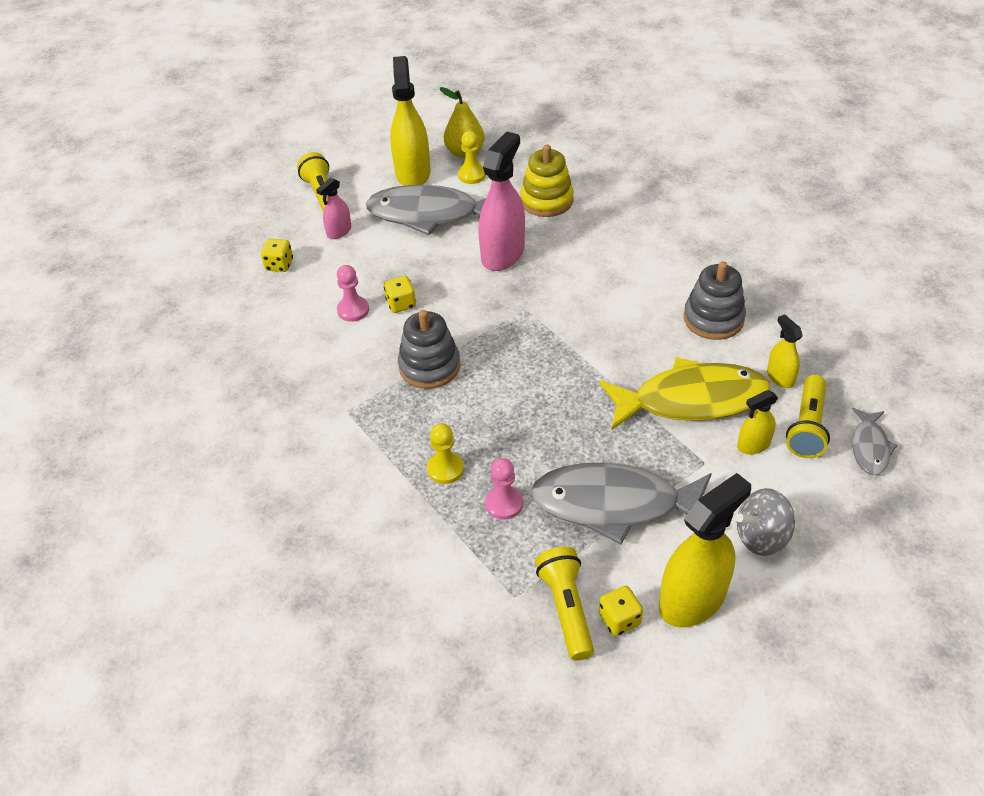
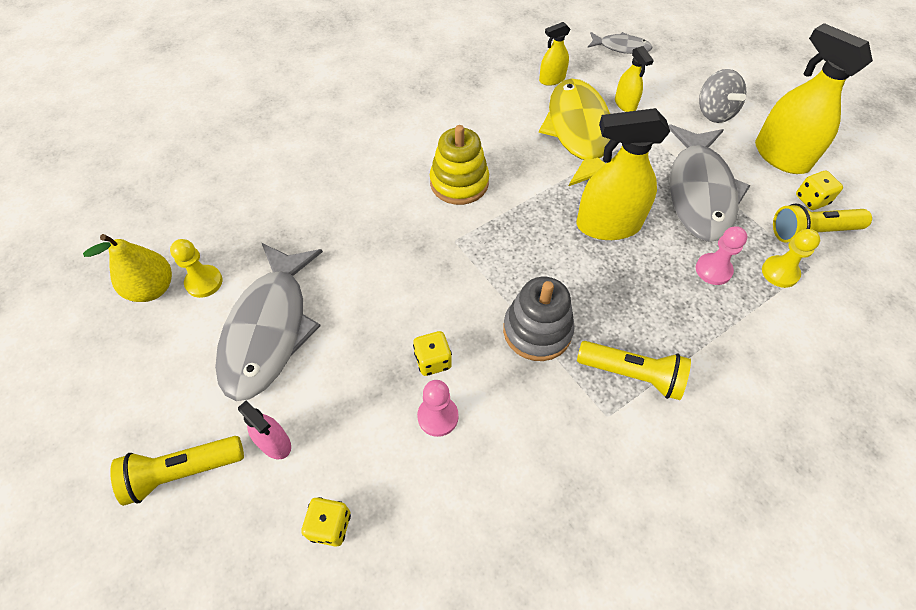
camera: 90 degrees left, 10 degrees up
yellow spray bottle [390,56,430,186] -> yellow spray bottle moved to [577,108,670,240]
yellow pawn [427,423,464,484] -> yellow pawn moved to [762,229,820,288]
pink spray bottle [478,132,525,271] -> none
yellow stacking toy [520,145,574,217] -> yellow stacking toy moved to [430,125,489,205]
grey stacking toy [684,261,746,340] -> none
yellow flashlight [786,374,830,458] -> yellow flashlight moved to [577,341,691,400]

